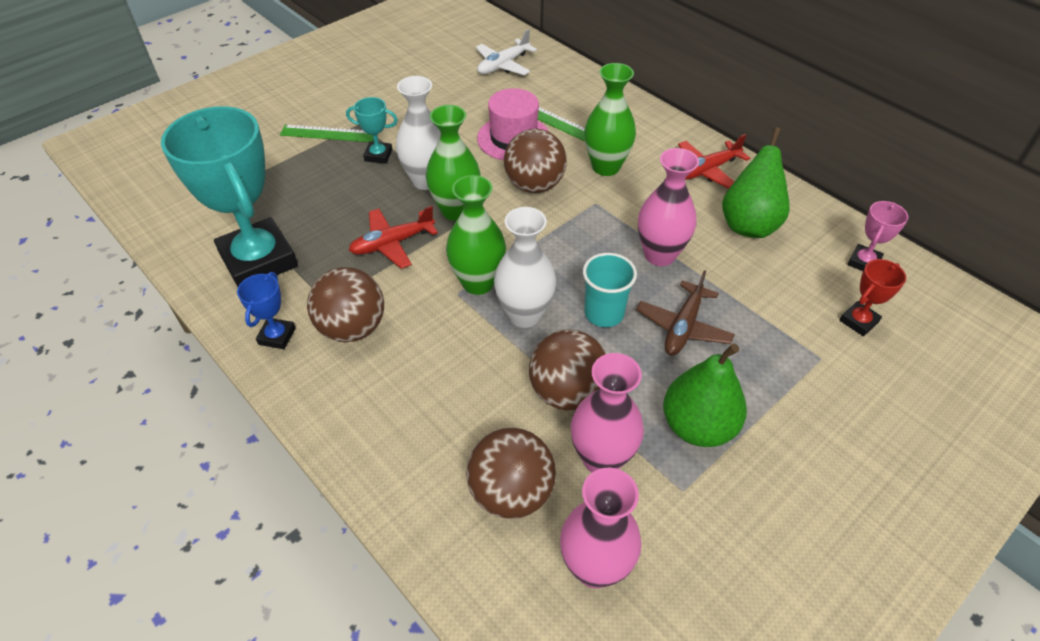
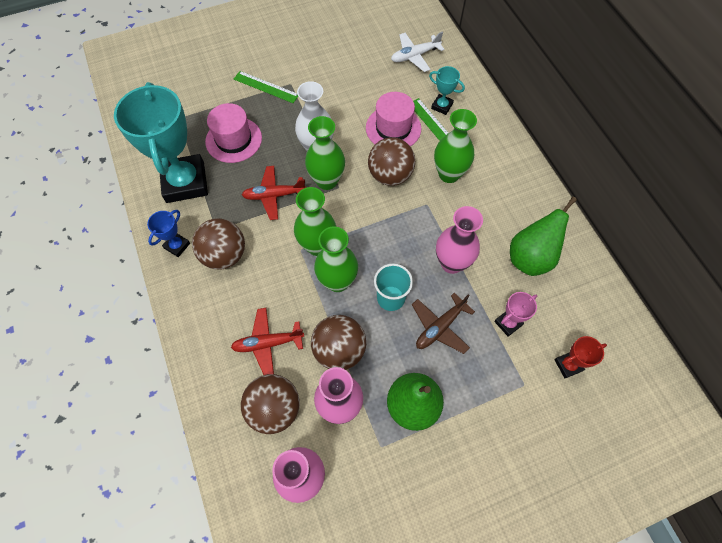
camera: 20 degrees right, 15 degrees up
turquoise trophy [346,97,398,164] -> turquoise trophy moved to [429,66,465,115]
white vase [494,207,556,328] -> green vase [314,227,358,292]
red plane [678,134,750,189] -> red plane moved to [231,308,304,375]
pink trophy [847,201,908,271] -> pink trophy moved to [494,292,537,337]
none -> pink hat [205,103,262,163]

